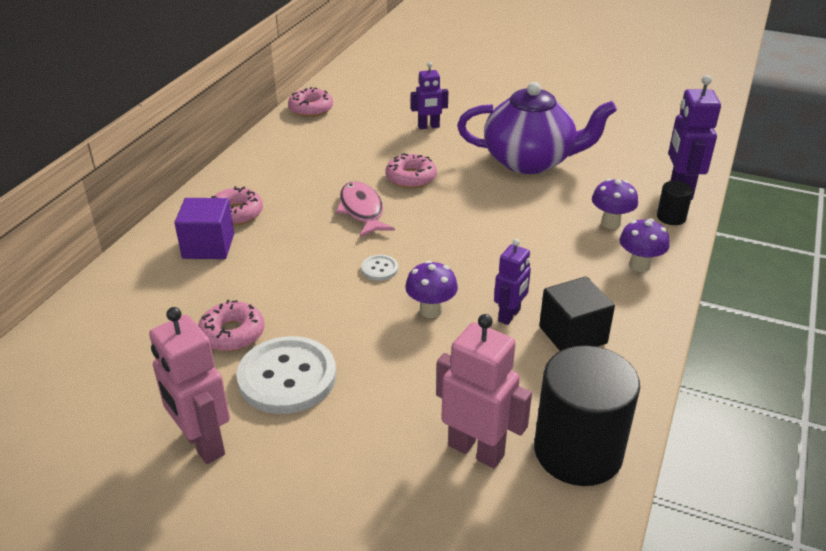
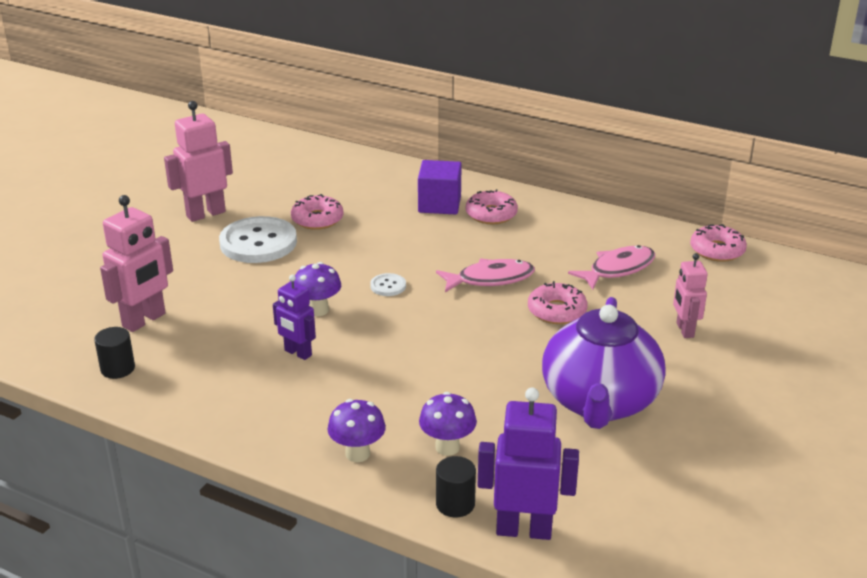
camera: 95 degrees right, 5 degrees down
purple robot [411,62,448,129] -> pink robot [673,253,707,338]
black cylinder [534,345,640,486] -> black cylinder [94,327,135,379], size x0.45
black cube [539,276,615,351] -> none
none -> pink fish [568,245,655,290]

